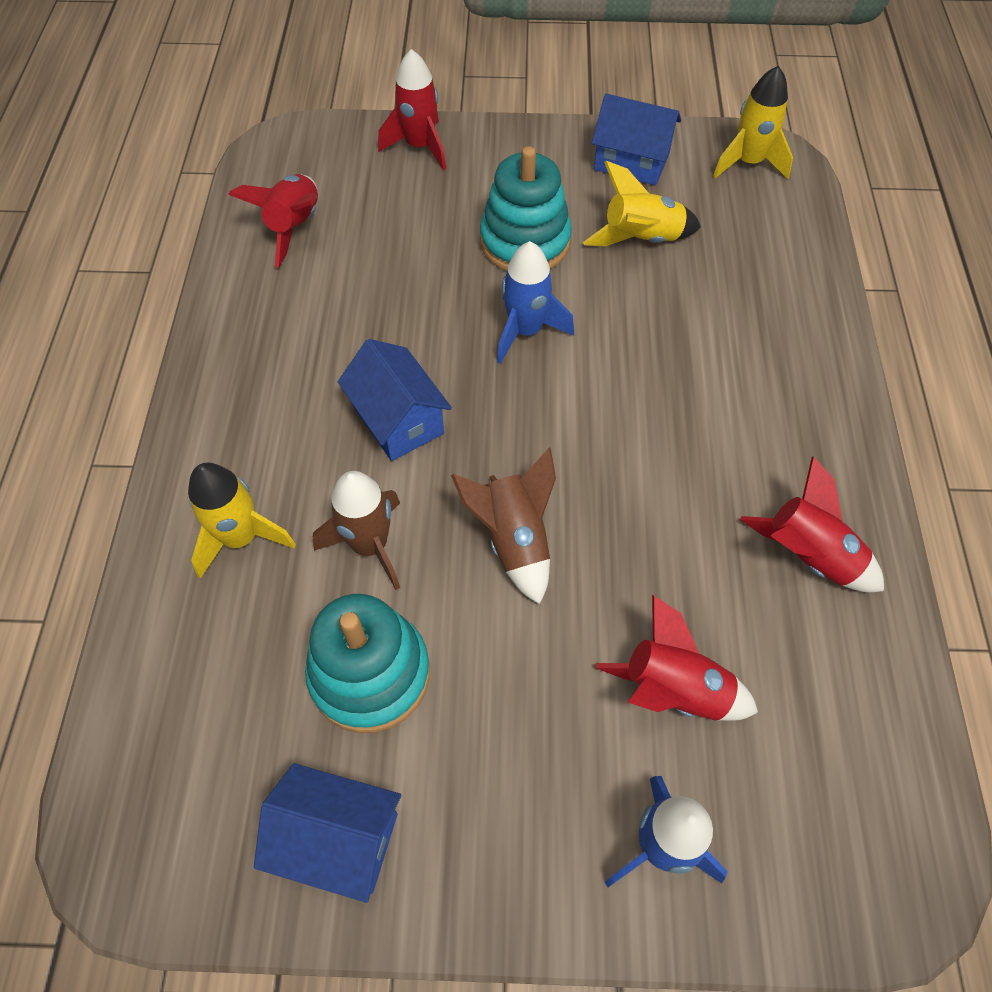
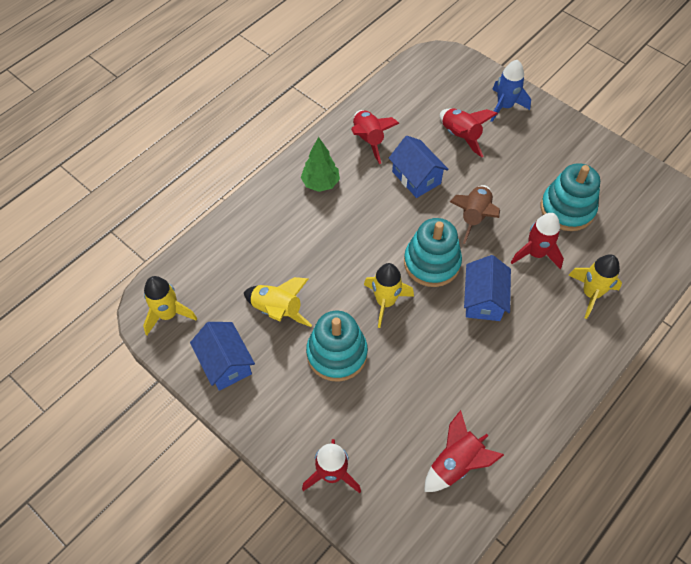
camera: 140 degrees left, 0 degrees up
blue house [254,763,401,903] -> blue house moved to [389,136,449,198]
brown rocket [313,471,400,590] -> red rocket [511,213,564,269]
blue rocket [497,241,574,364] -> yellow rocket [364,263,414,328]
none -> green tree [301,137,340,192]
none -> turquoise stacking toy [404,218,462,287]

